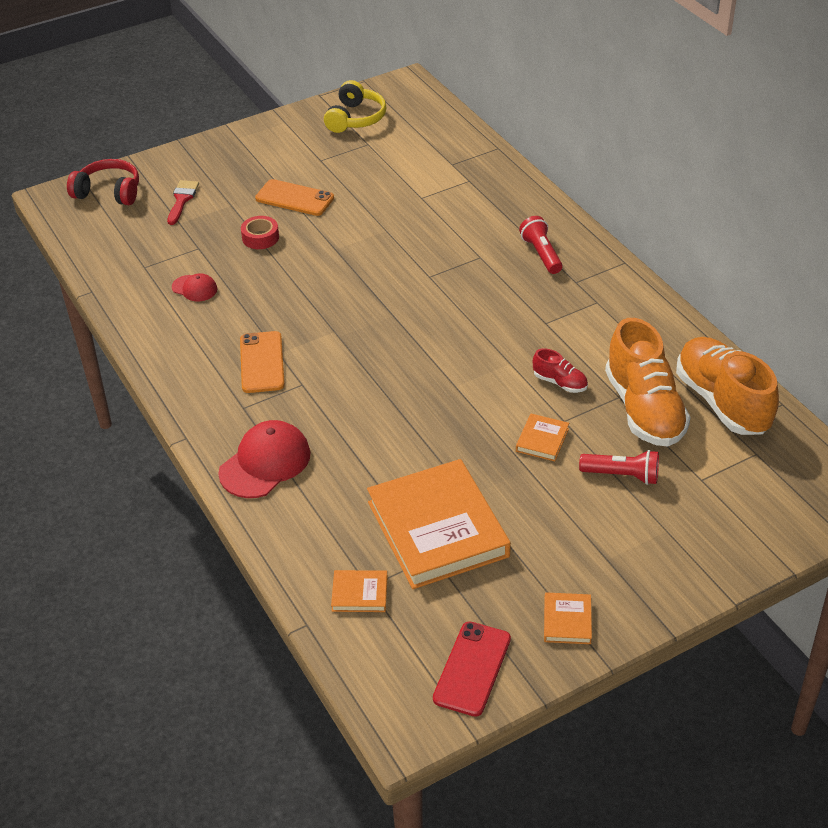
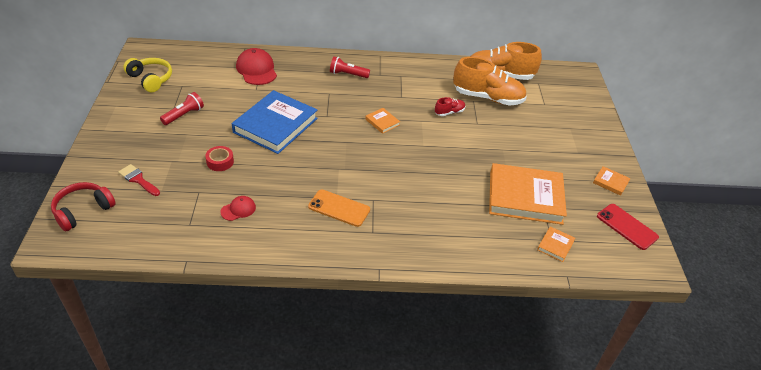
camera: 65 degrees left, 0 degrees up
red cap [218,420,310,498] -> red cap moved to [236,48,277,85]
orange phone [255,179,334,216] -> none
orange book [516,414,569,461] -> orange book moved to [365,108,400,134]
red flashlight [579,450,659,485] -> red flashlight moved to [160,92,204,125]
none -> blue book [232,90,318,154]

